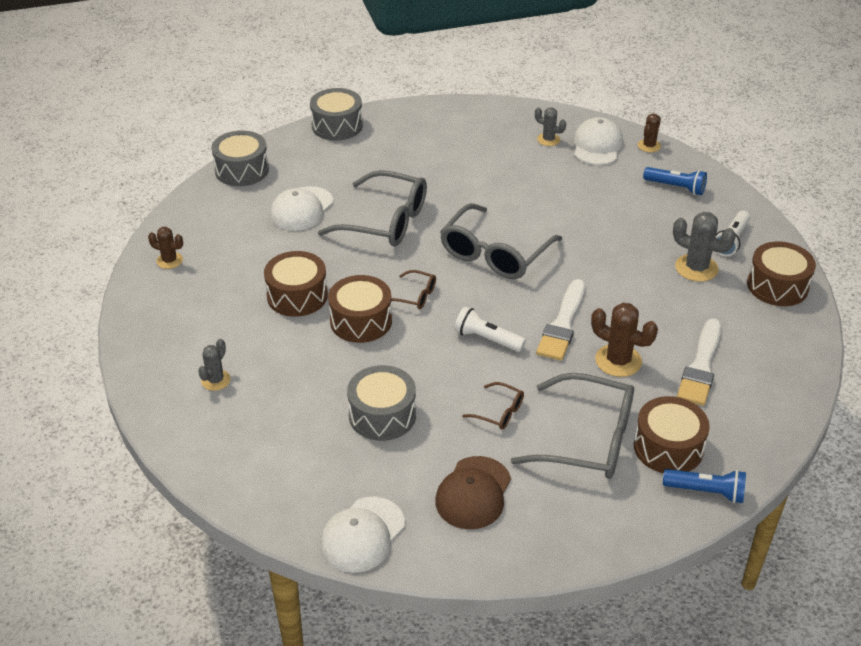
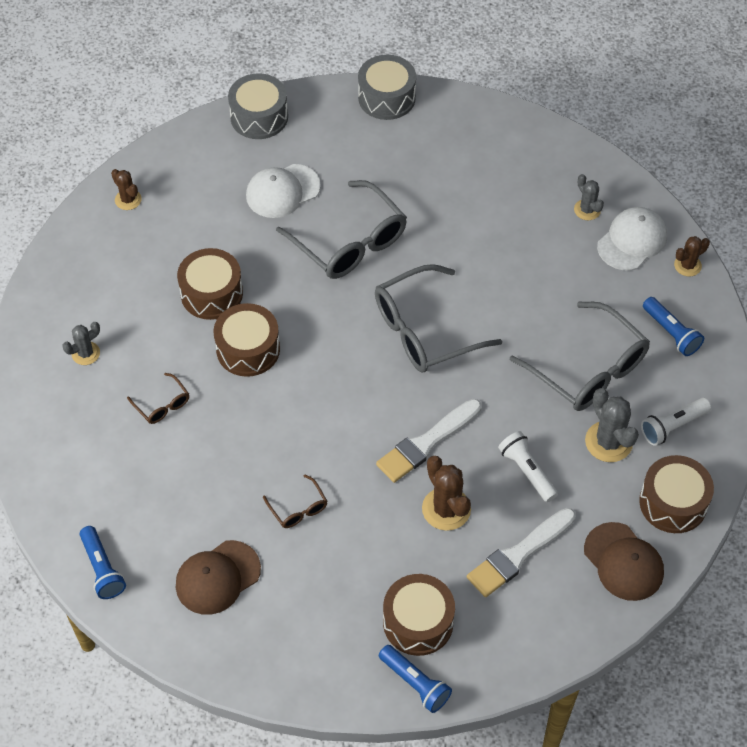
camera: 30 degrees right, 15 degrees up
white cap [320,497,405,573] -> blue flashlight [80,526,126,599]
grey drum [347,365,416,441] -> none
brown glasses [391,270,436,309] -> brown glasses moved to [127,373,189,424]
white flashlight [454,306,526,352] -> white flashlight moved to [498,431,558,502]
grey glasses [511,373,634,479] -> grey glasses moved to [510,302,650,411]
none -> brown cap [584,522,664,601]

